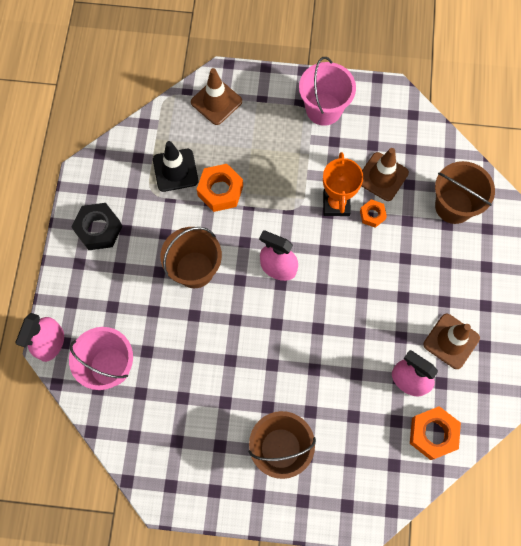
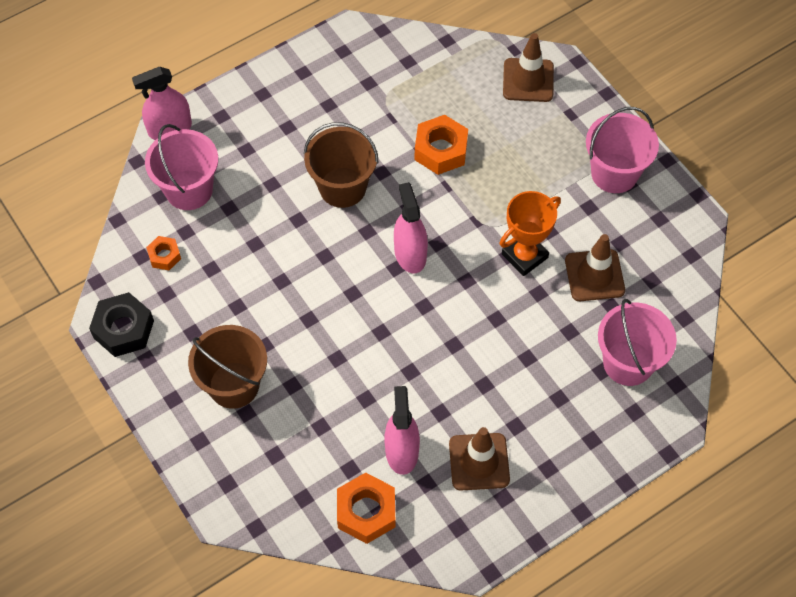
camera: 50 degrees right, 10 degrees down
black nut [71,203,123,250] -> black nut moved to [89,292,154,357]
black traffic cone [153,141,198,192] -> none
orange nut [360,199,387,228] -> orange nut moved to [146,236,181,270]
brown bucket [435,161,495,224] -> pink bucket [598,299,677,386]

